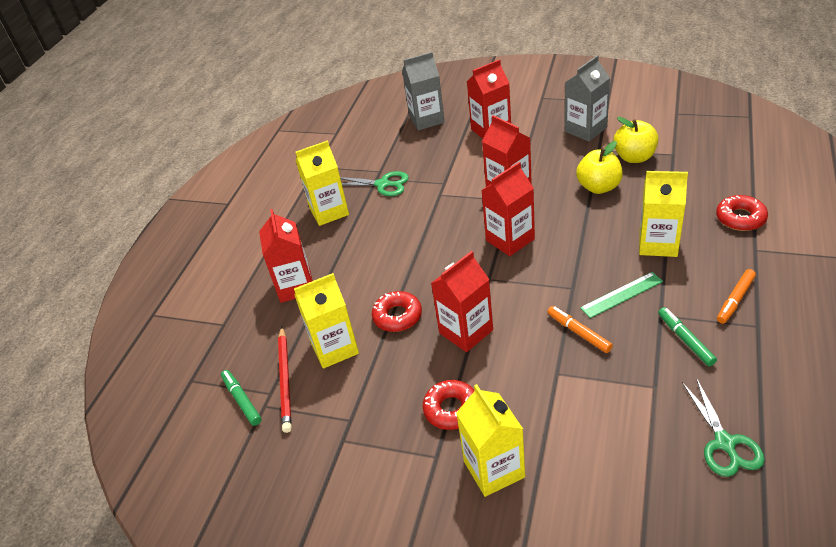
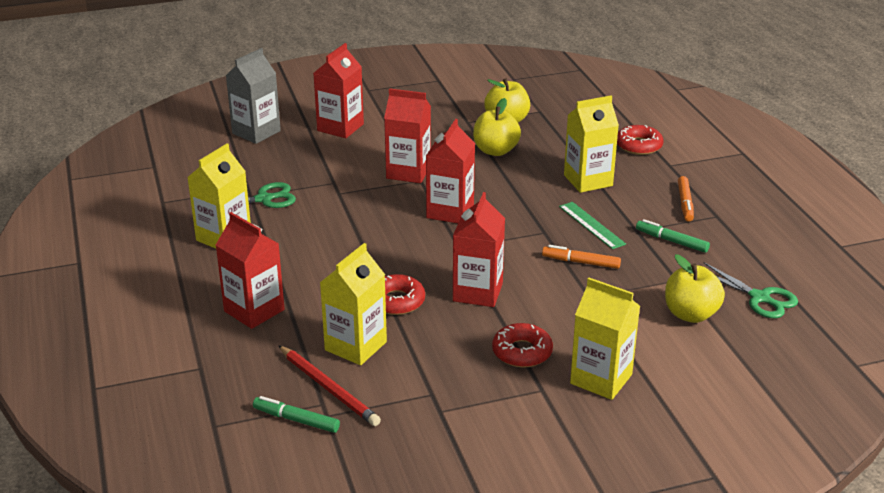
camera: 40 degrees left, 10 degrees down
grey carton [565,55,610,142] -> none
green ruler [580,272,663,318] -> green ruler turned 60 degrees counterclockwise [559,202,626,249]
none -> yellow apple [665,254,725,323]

